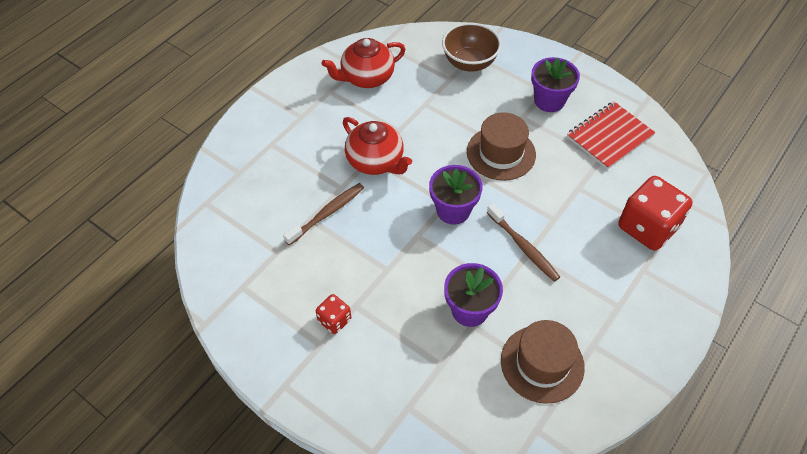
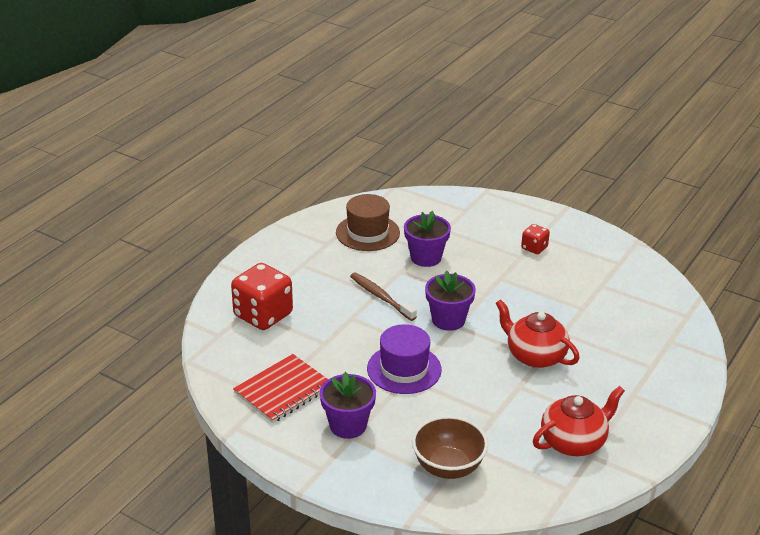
camera: 175 degrees right, 20 degrees down
brown toothbrush [283,183,364,246] -> none
brown hat [467,112,536,181] -> purple hat [367,324,442,394]

